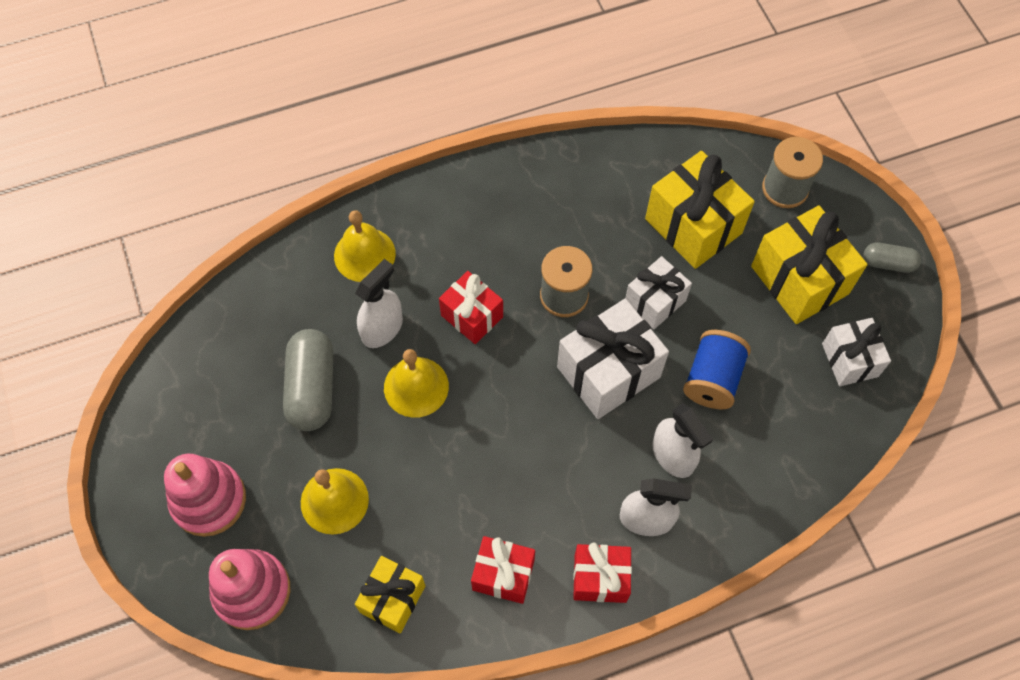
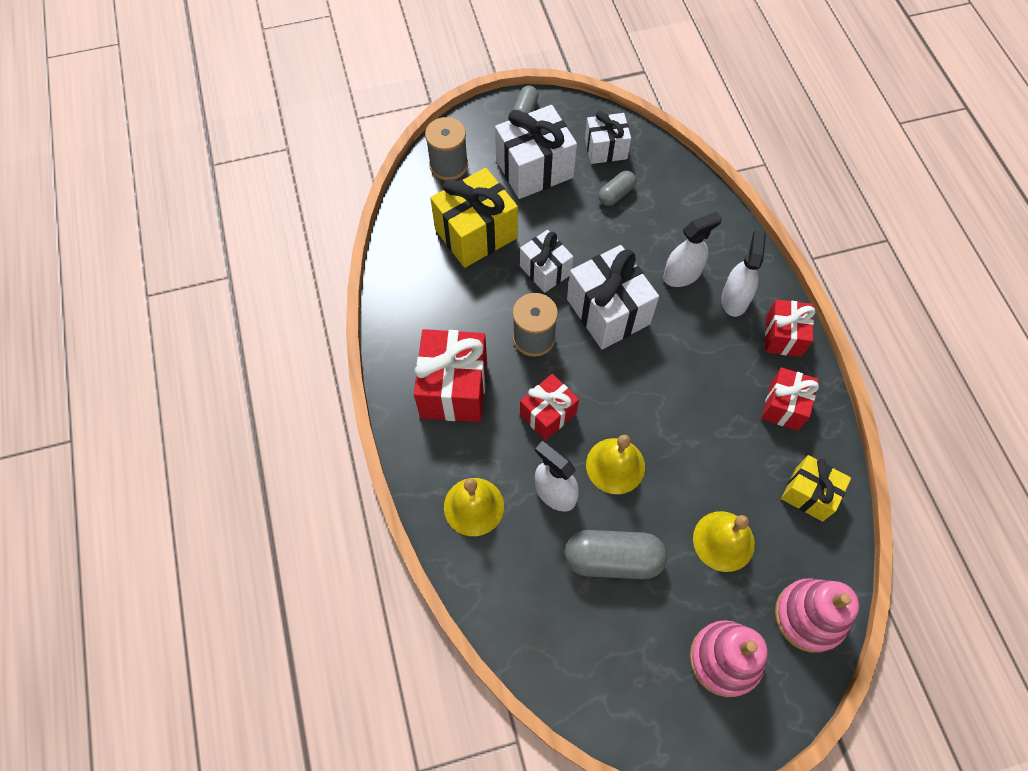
camera: 85 degrees left, 0 degrees up
blue spool [683,330,751,409] -> none
yellow gift [751,206,868,324] -> white gift [495,105,577,199]
none -> red gift [414,329,487,422]
none -> grey capsule [598,171,636,206]

